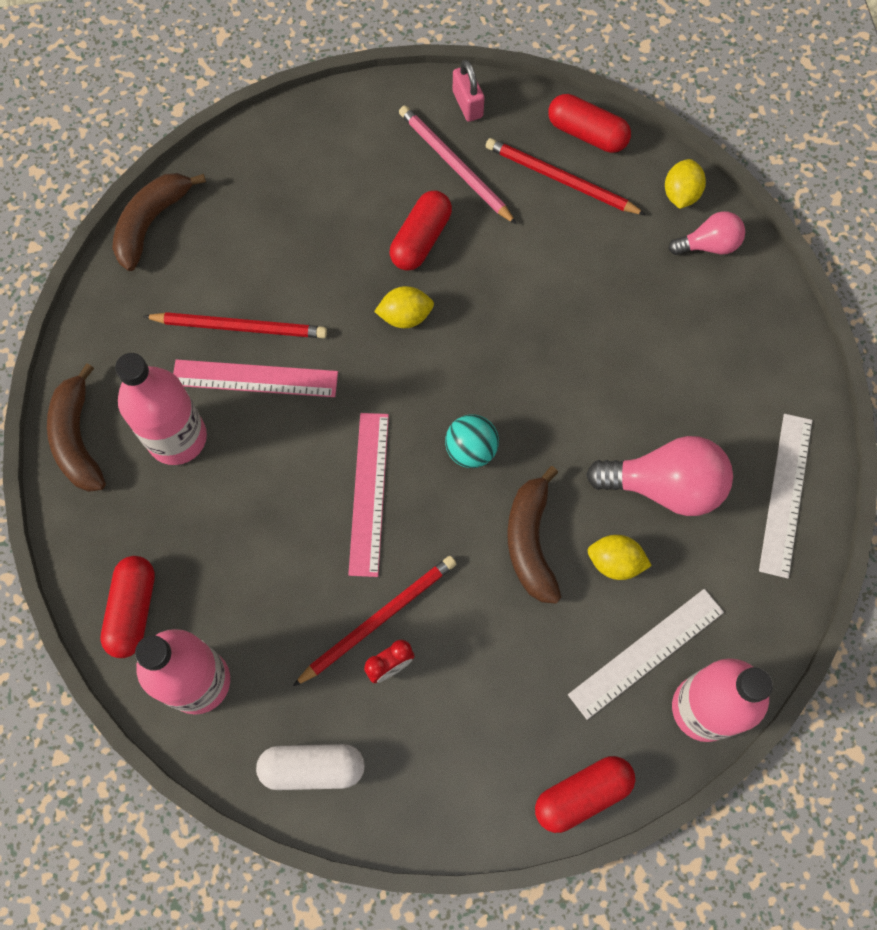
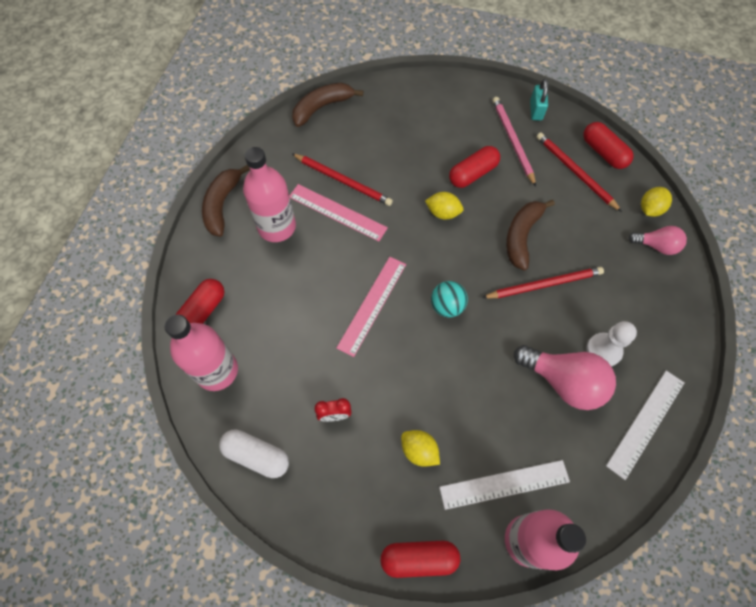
camera: 25 degrees right, 5 degrees down
red pencil [293,556,456,686] -> red pencil moved to [482,267,604,299]
pink padlock [453,60,484,122] -> turquoise padlock [530,79,548,121]
brown banana [507,466,561,604] -> brown banana moved to [506,200,555,270]
yellow lemon [588,535,652,580] -> yellow lemon moved to [401,430,440,467]
none -> white pawn [586,321,637,367]

